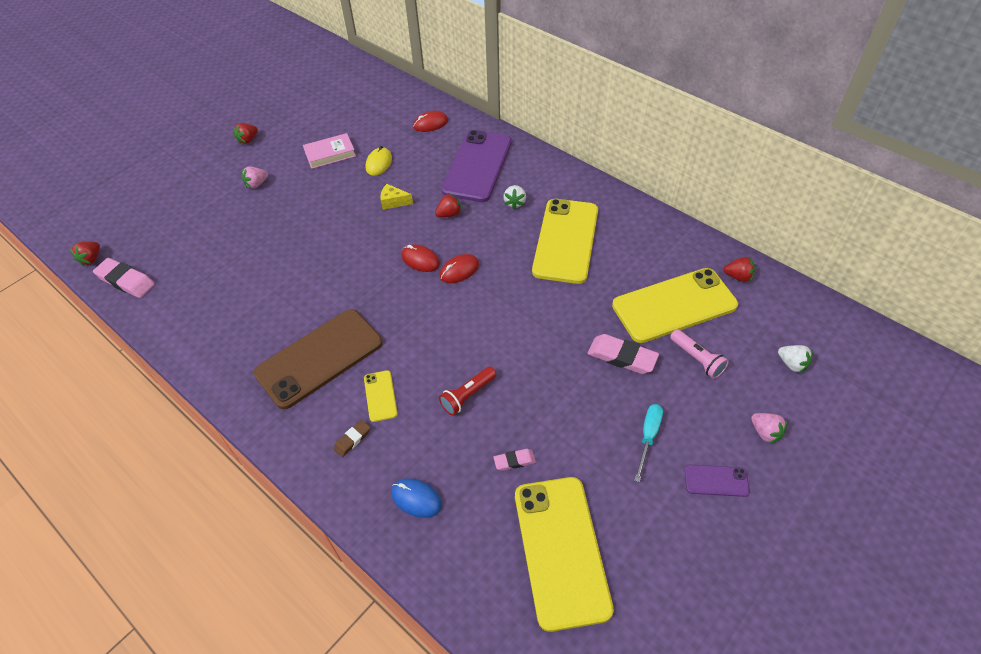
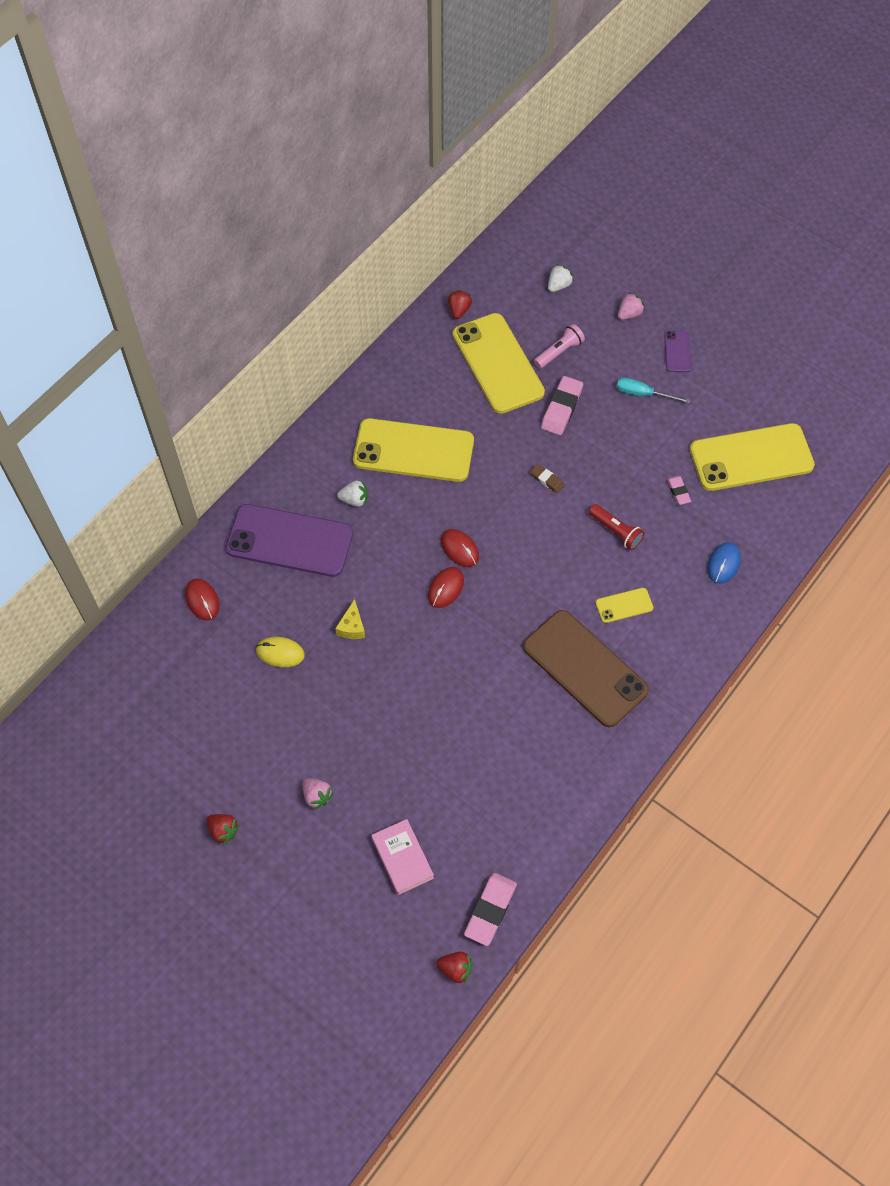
camera: 95 degrees left, 10 degrees up
pink book [303,133,356,169] -> pink book moved to [371,819,434,895]
brown eraser [333,420,370,457] -> brown eraser moved to [530,464,565,493]
red strawberry [435,193,462,217] -> none

